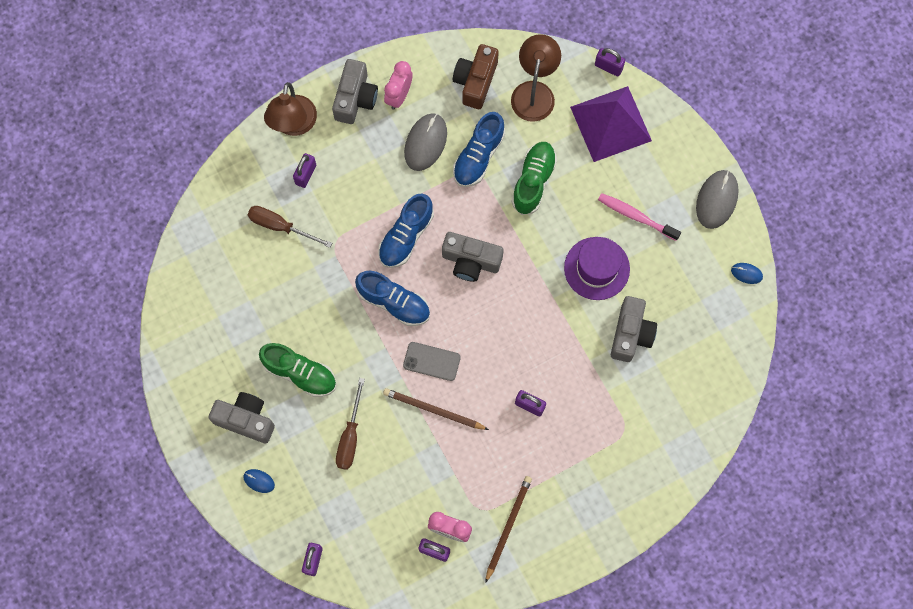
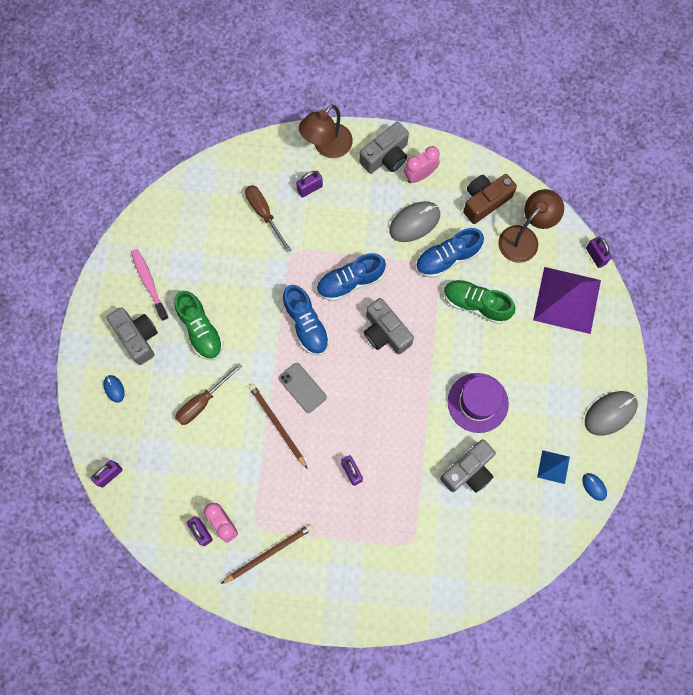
camera: 35 degrees right, 0 degrees up
green shoe [511,142,557,215] -> green shoe turned 120 degrees counterclockwise [444,280,515,324]
pink toothbrush [598,193,681,241] -> pink toothbrush moved to [131,249,169,321]
none -> blue pyramid [537,450,570,484]

